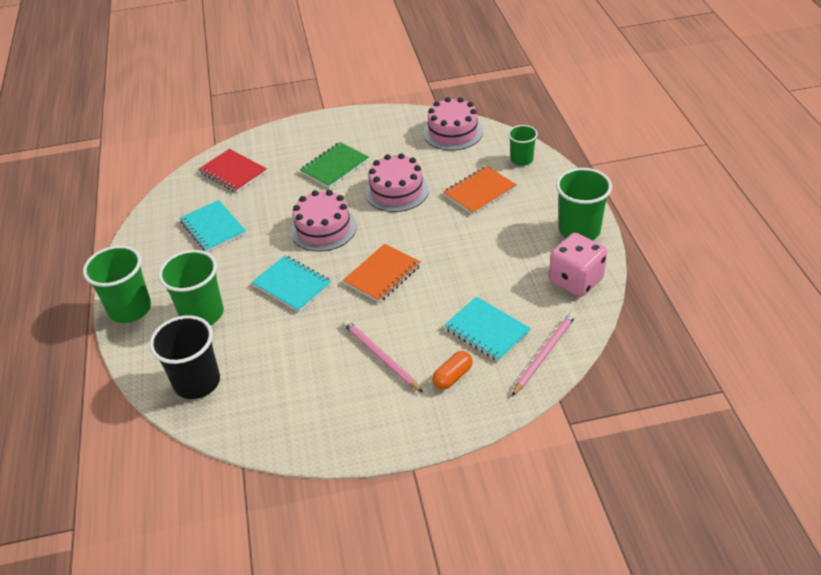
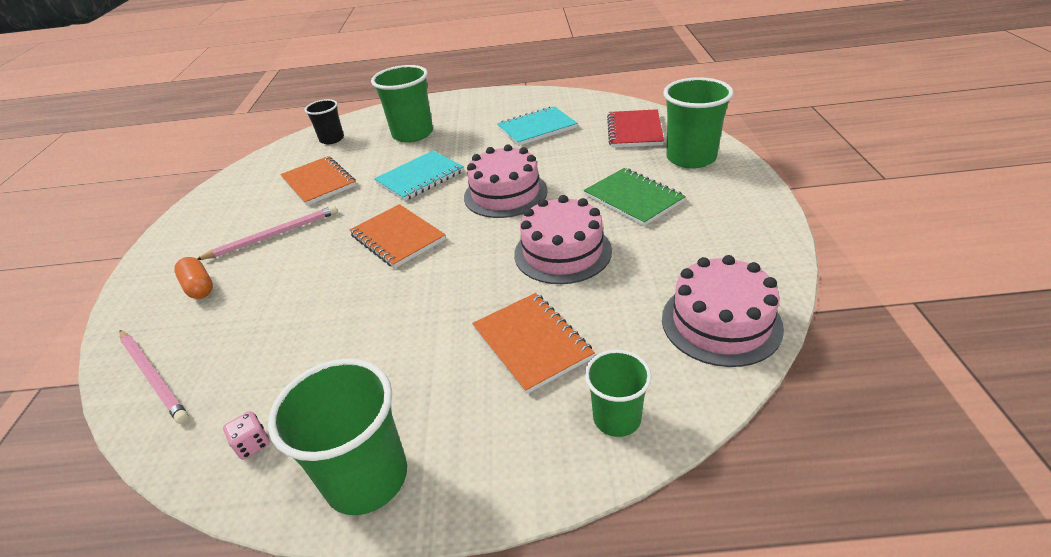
camera: 100 degrees right, 5 degrees down
green cup [83,245,151,323] -> green cup moved to [663,77,734,169]
black cup [149,315,220,399] -> black cup [305,99,344,144], size x0.60
red notebook [199,149,267,193] -> red notebook turned 45 degrees counterclockwise [607,109,664,148]
turquoise notebook [444,297,531,362] -> none
pink dice [549,233,607,297] -> pink dice [223,411,270,460], size x0.40
none -> orange notebook [280,156,356,206]

